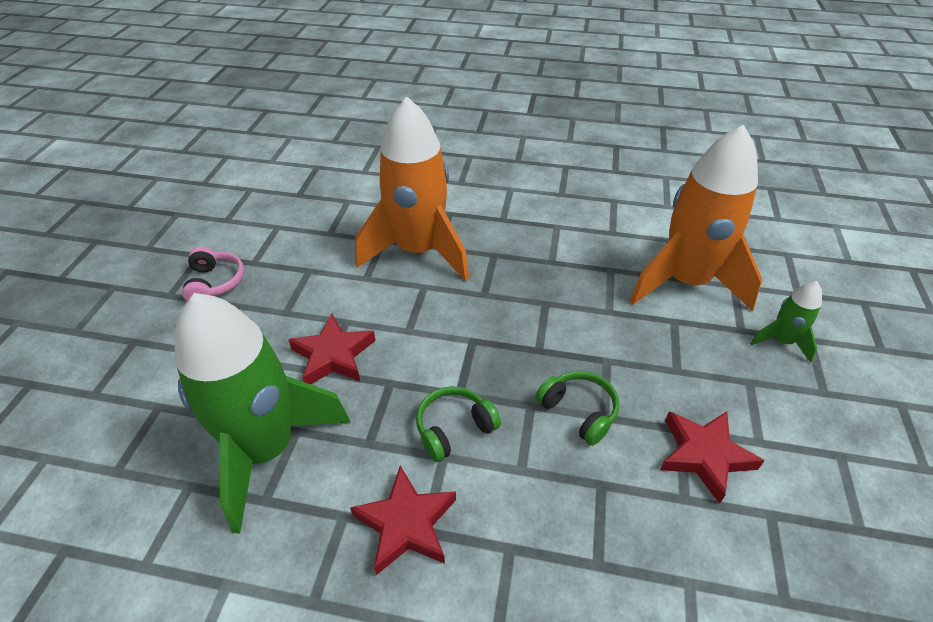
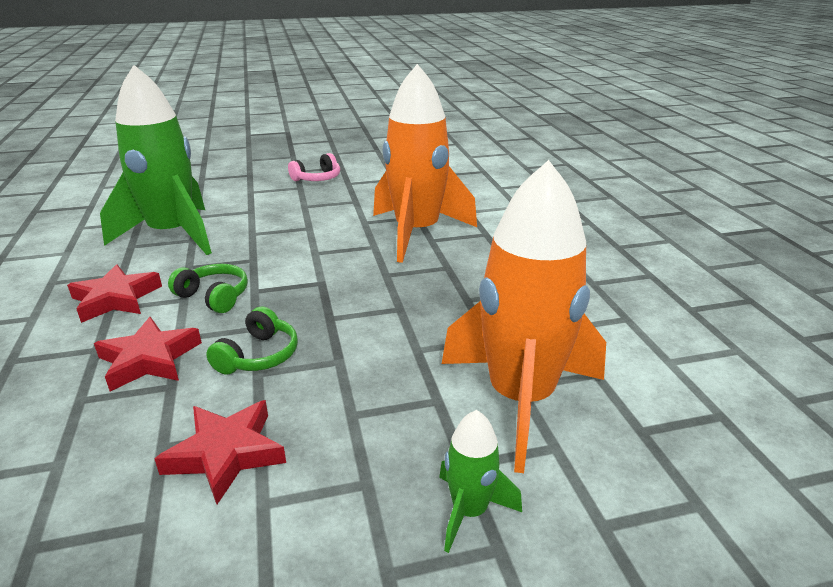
camera: 65 degrees right, 15 degrees down
red star [289,314,375,384] -> red star moved to [94,317,202,391]

